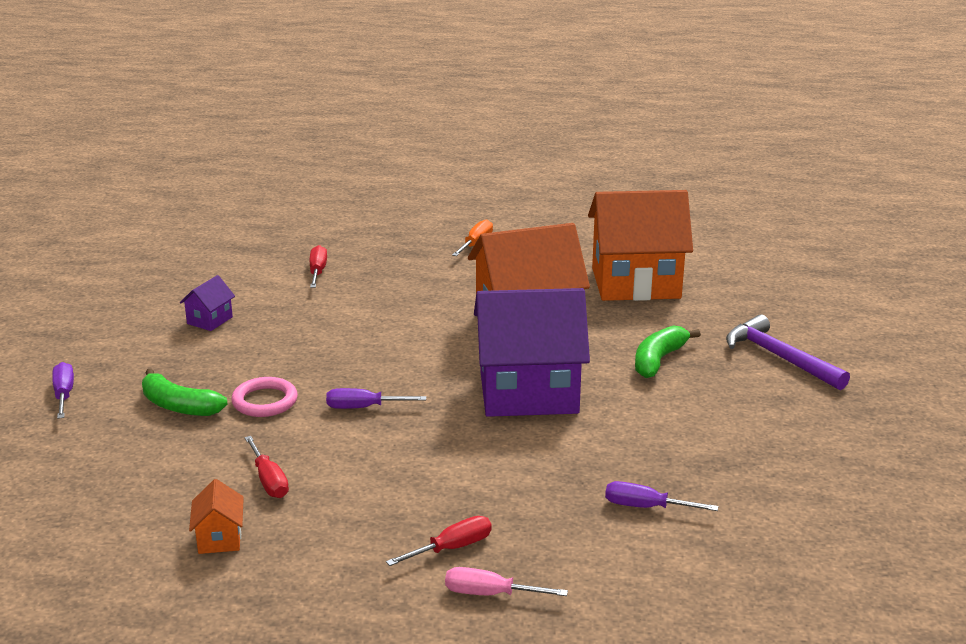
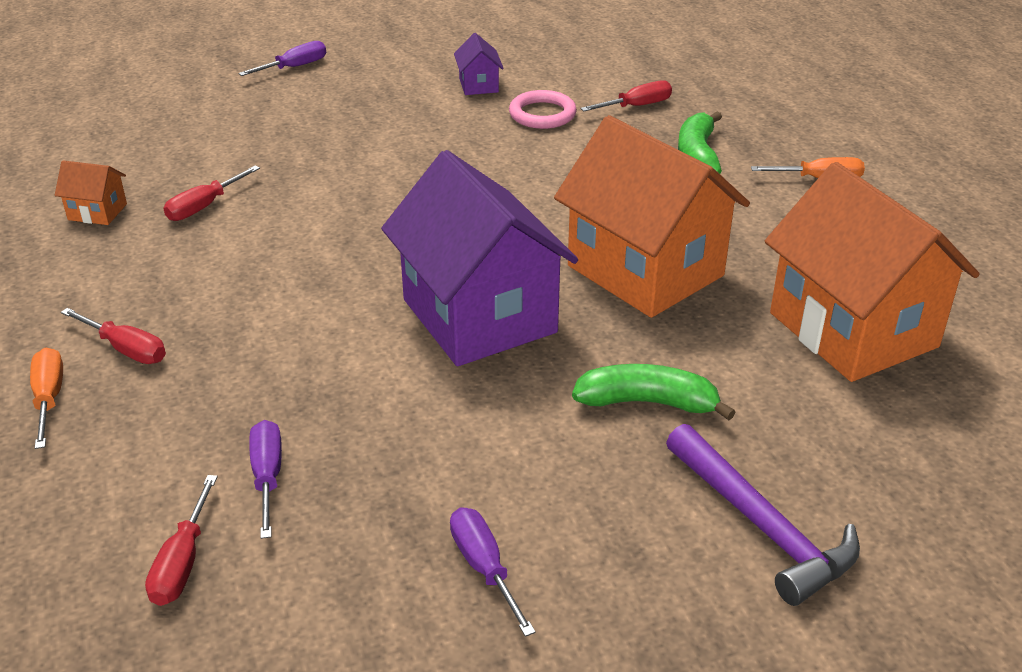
camera: 65 degrees right, 10 degrees up
green banana [142,368,228,416] -> green banana moved to [678,111,722,174]
purple house [180,275,235,331] -> purple house turned 75 degrees clockwise [454,33,504,95]
orange house [189,479,244,554] -> orange house turned 45 degrees clockwise [55,160,127,225]
pink ring [231,377,298,417] -> pink ring moved to [509,90,577,129]
purple screwdriver [326,388,426,409] -> purple screwdriver moved to [450,507,536,637]
pink screwdriver [445,567,568,596] -> orange screwdriver [30,348,63,449]
purple hammer [726,314,850,390] -> purple hammer turned 120 degrees clockwise [666,424,860,606]
none -> red screwdriver [145,475,218,606]

